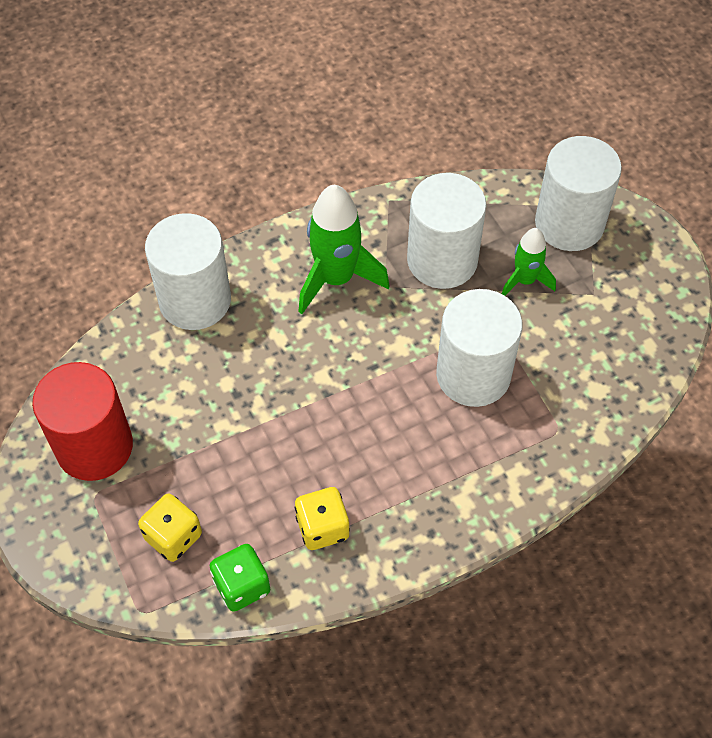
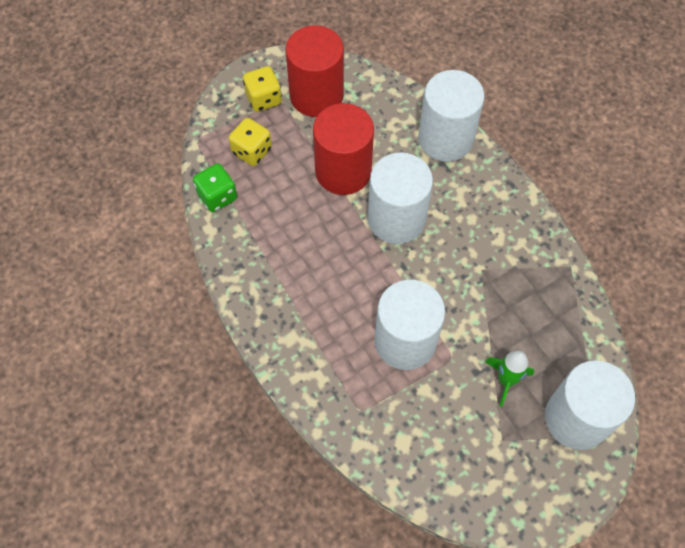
camera: 85 degrees right, 5 degrees up
yellow dice [295,487,350,550] -> yellow dice moved to [243,66,282,112]
green rocket [298,185,390,314] -> none
white cylinder [407,173,486,289] -> white cylinder moved to [368,152,433,244]
none -> red cylinder [313,103,374,195]

